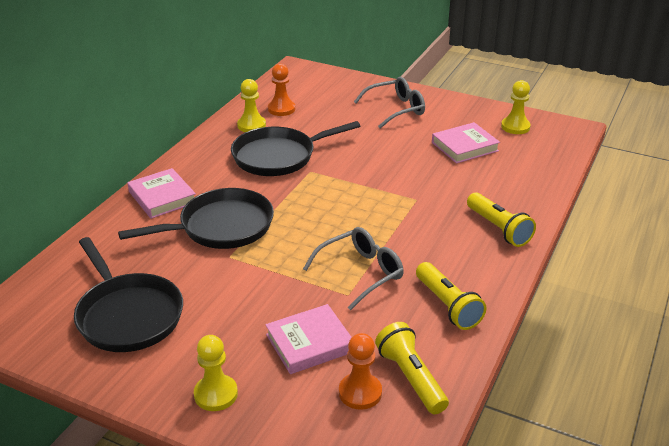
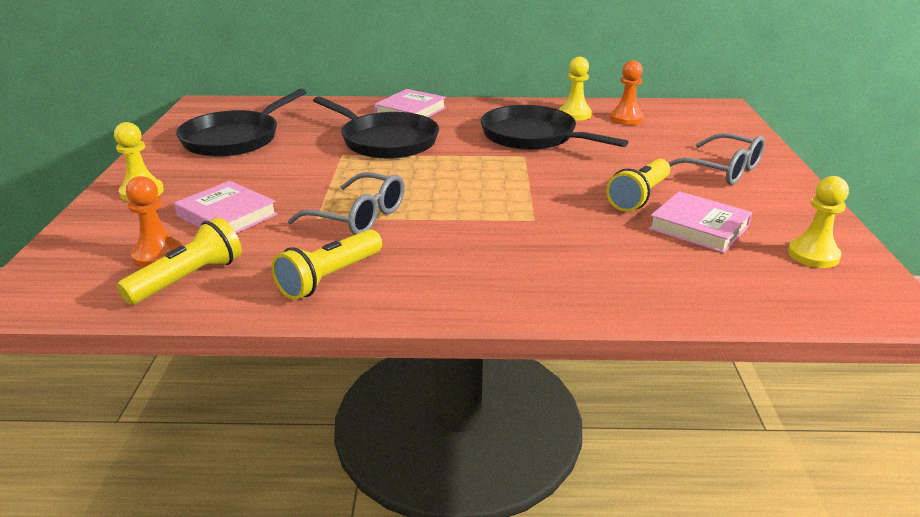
camera: 65 degrees right, 5 degrees down
yellow flashlight [467,193,536,247] -> yellow flashlight moved to [606,159,670,212]

